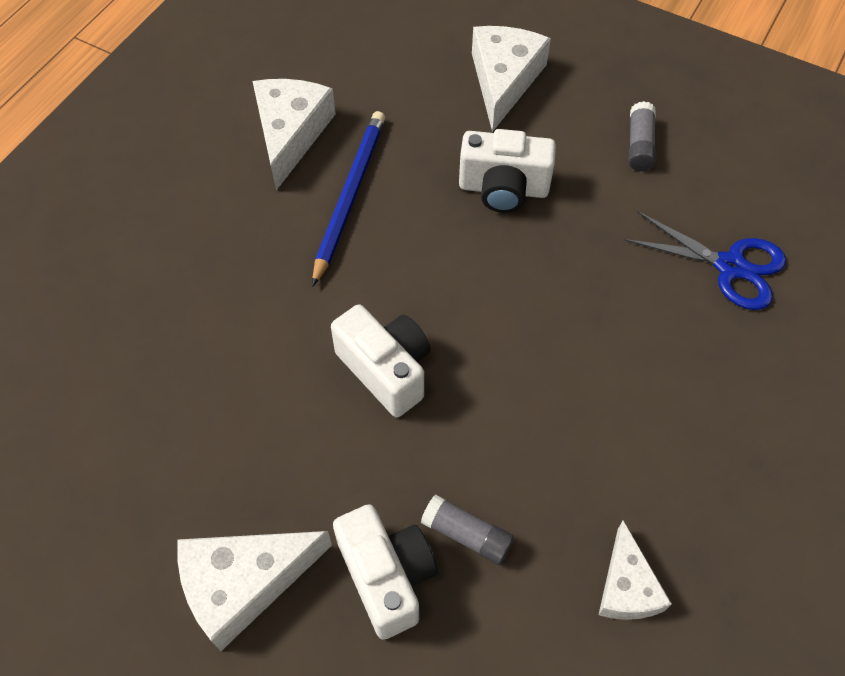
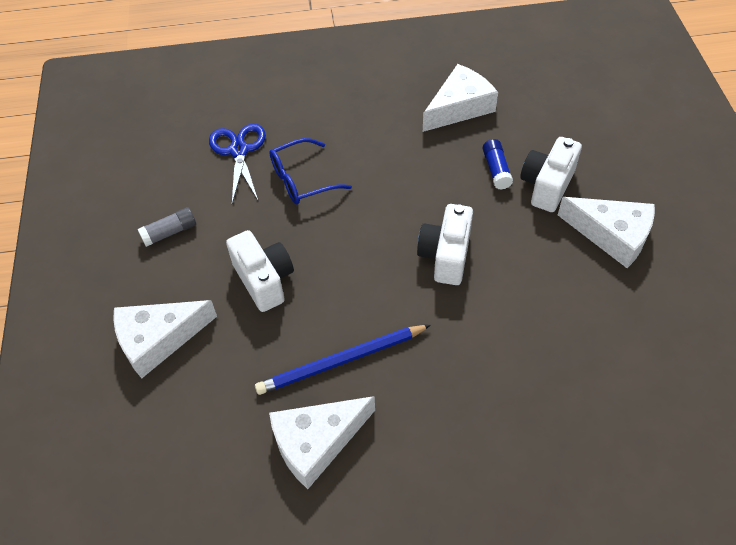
camera: 125 degrees left, 5 degrees down
grey glue stick [421,495,514,565] -> blue glue stick [482,139,513,190]
white cheese [599,520,672,620] -> white cheese [423,64,498,132], size x1.60
none -> blue glasses [269,138,352,204]

